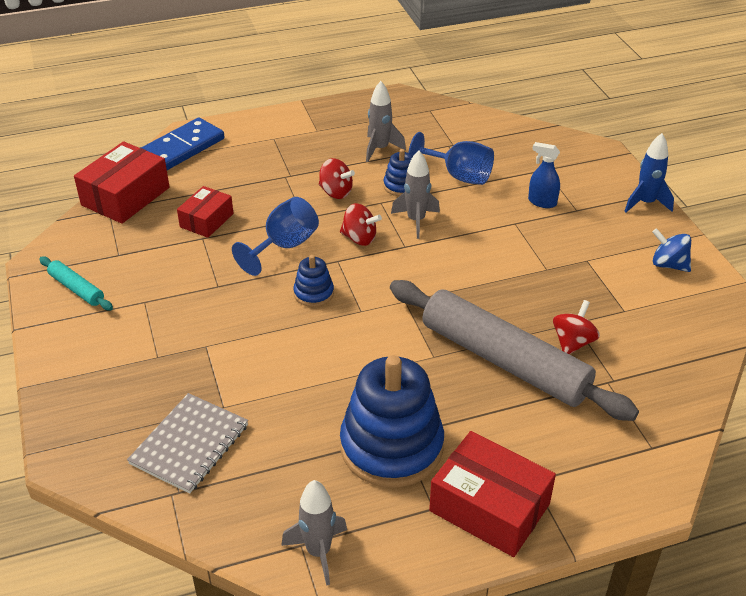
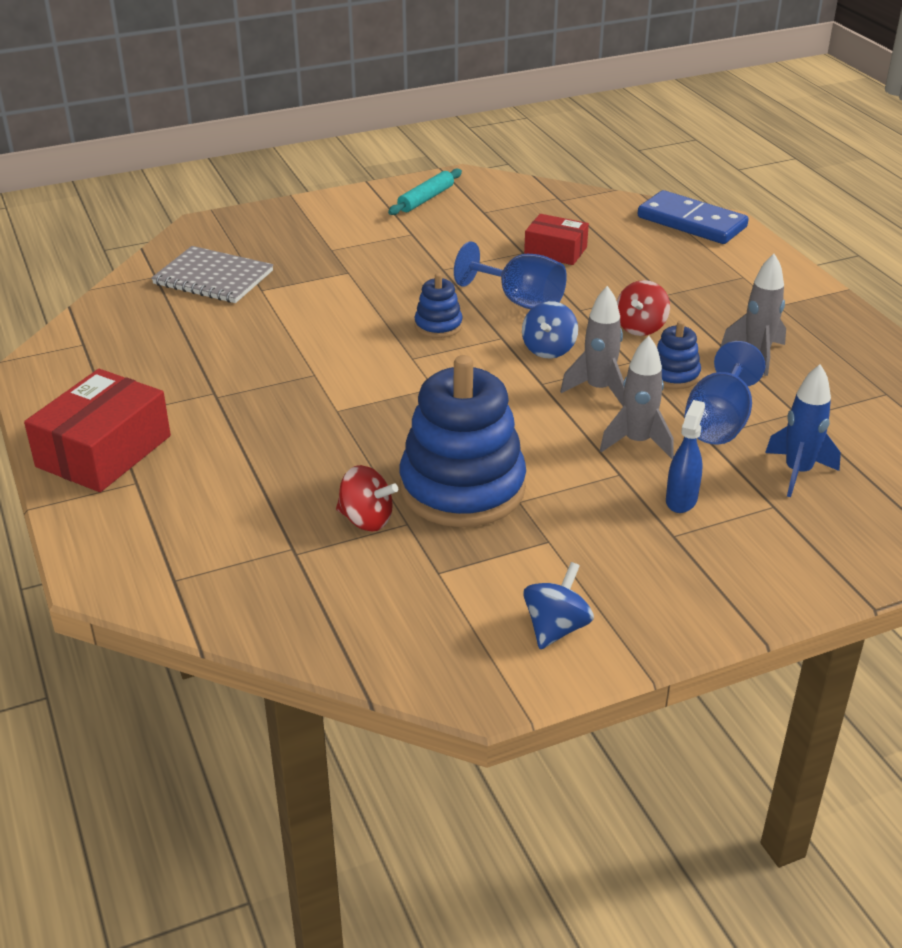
camera: 85 degrees right, 5 degrees down
red box [74,141,170,224] -> none
grey rocket [281,480,347,586] -> grey rocket moved to [600,336,674,459]
red spinning top [340,203,382,246] -> blue spinning top [522,301,578,359]
blue stacking toy [340,355,444,487] -> blue stacking toy moved to [400,355,526,527]
grey rolling pin [390,280,639,421] -> none
blue rocket [624,133,674,212] -> blue rocket moved to [765,364,841,497]

